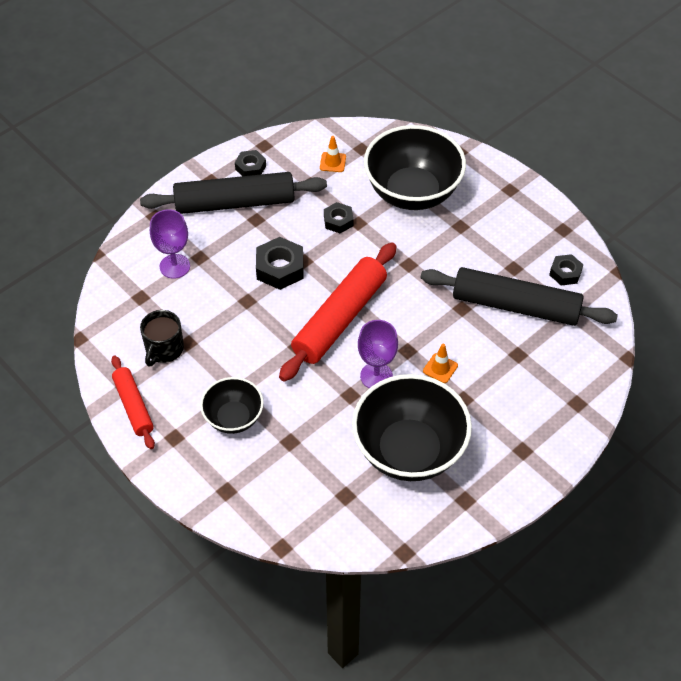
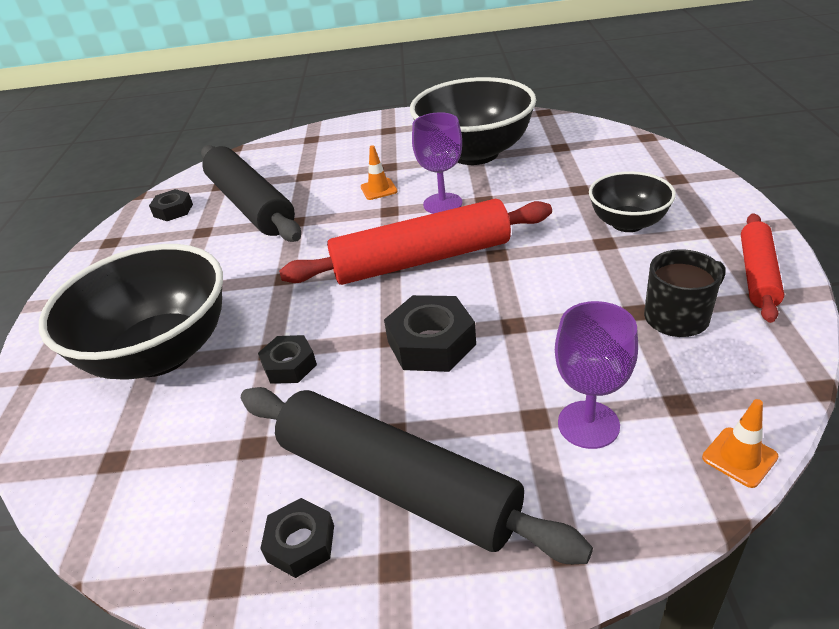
camera: 135 degrees left, 15 degrees down
orange traffic cone [320,136,346,172] -> orange traffic cone moved to [702,399,779,488]

